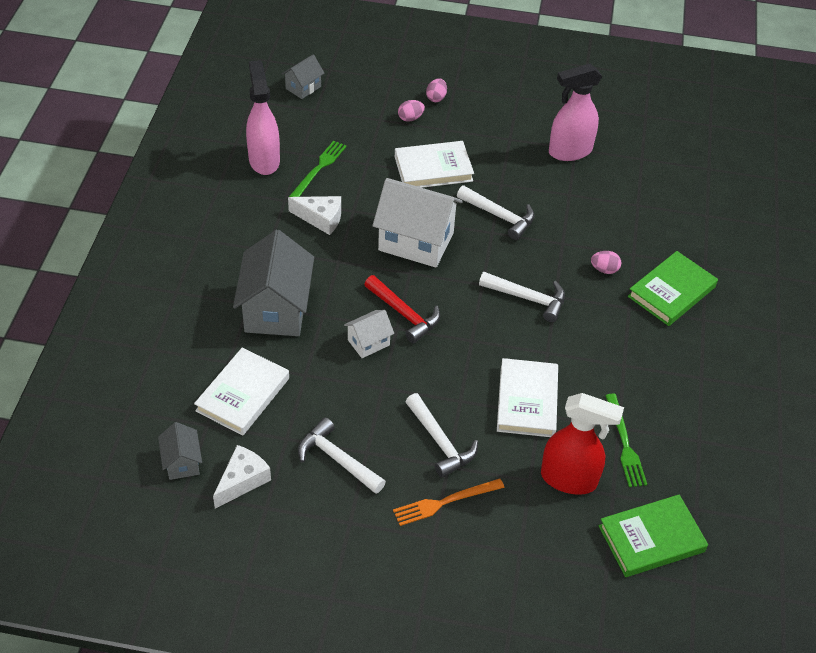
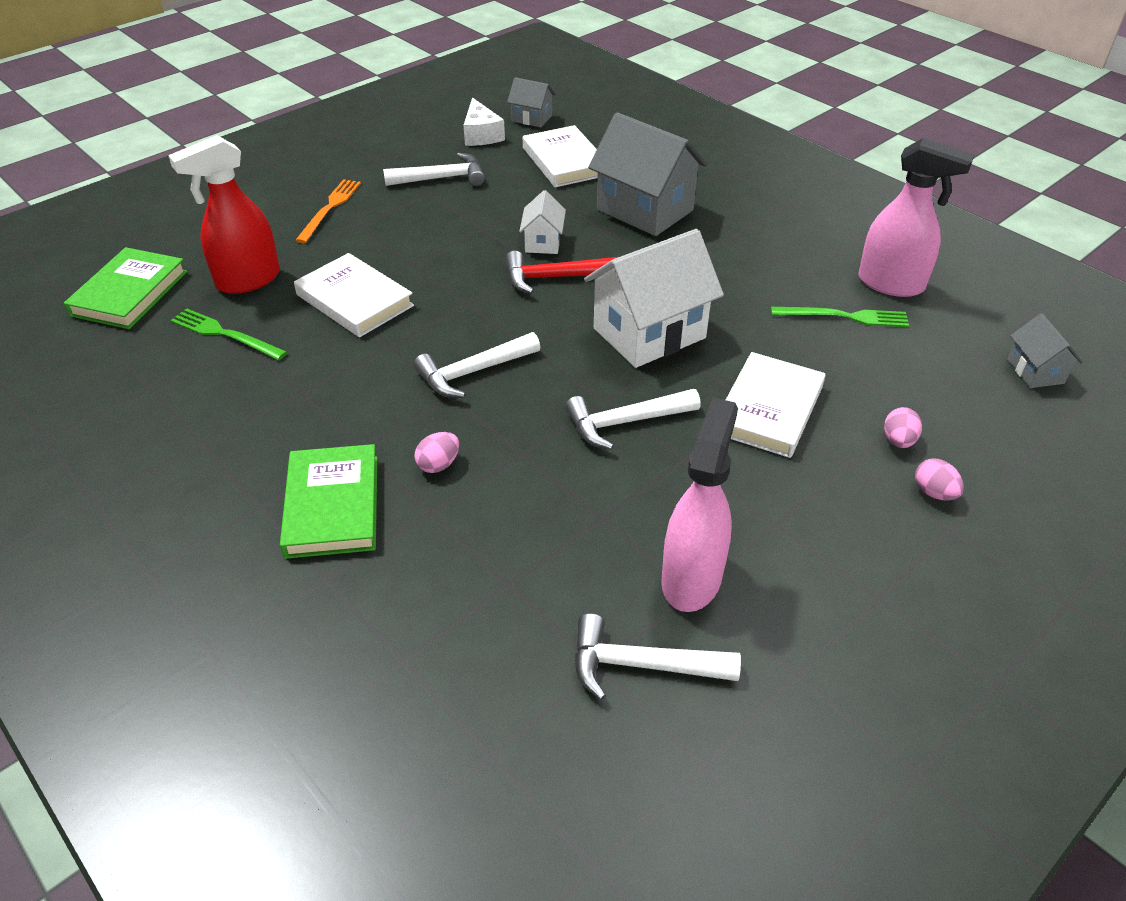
camera: 130 degrees right, 5 degrees down
white cheese [288,196,341,235] -> none
green fork [289,141,347,197] -> green fork turned 60 degrees counterclockwise [771,307,909,327]
white hammer [405,393,478,478] -> white hammer moved to [575,613,741,700]

